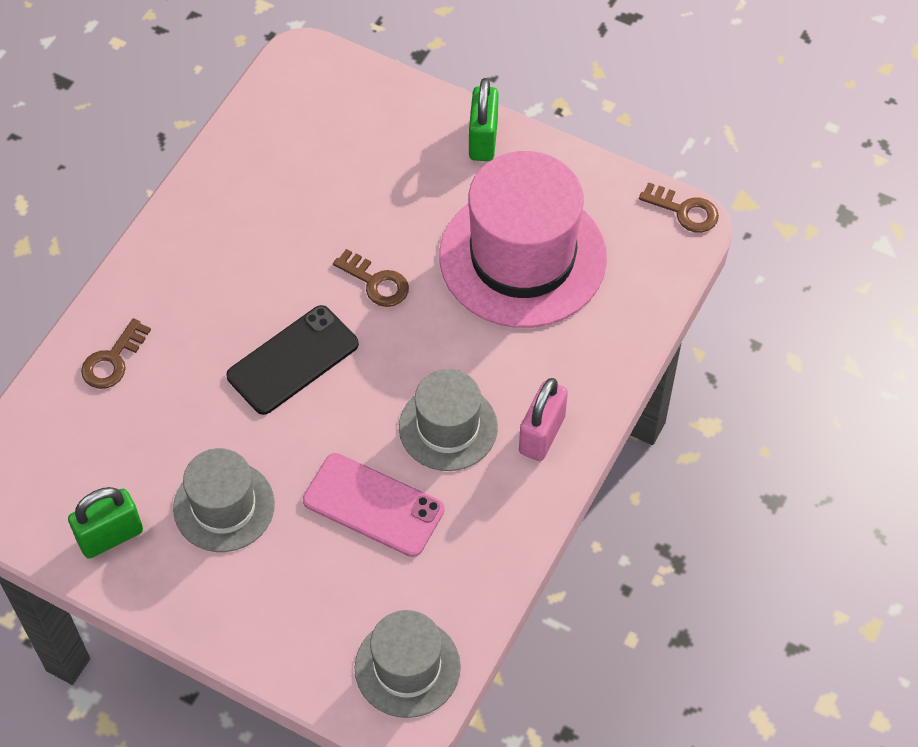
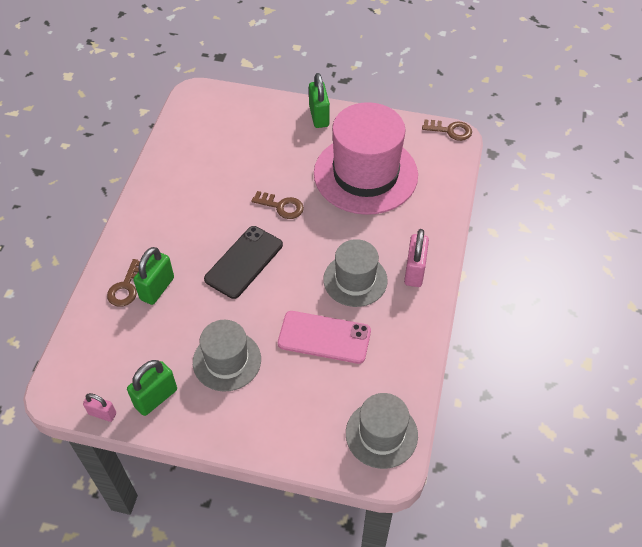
camera: 15 degrees left, 5 degrees down
none -> pink padlock [83,393,116,422]
none -> green padlock [133,247,174,305]

